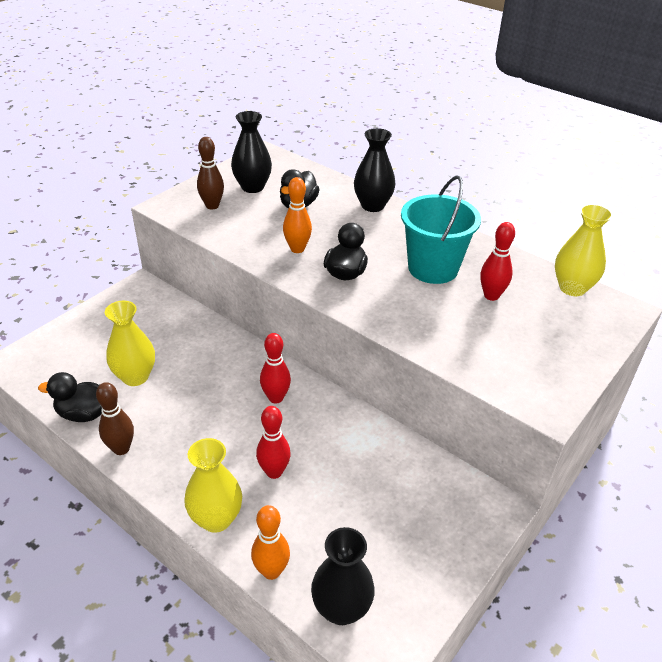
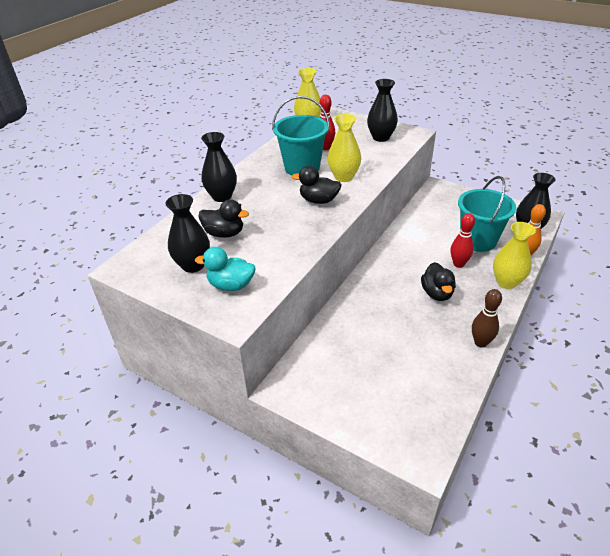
camera: 95 degrees left, 0 degrees up
black duck [38,372,102,422] -> black duck moved to [421,262,456,301]
yellow vase [105,301,155,386] -> yellow vase moved to [327,114,361,182]
brown bowling pin [197,137,224,209] -> turquoise duck [195,247,256,291]
red bowling pin [260,333,291,404] -> none
orange bowling pin [283,177,312,253] -> none
none -> black vase [367,79,398,142]
none -> turquoise bucket [458,176,516,252]

